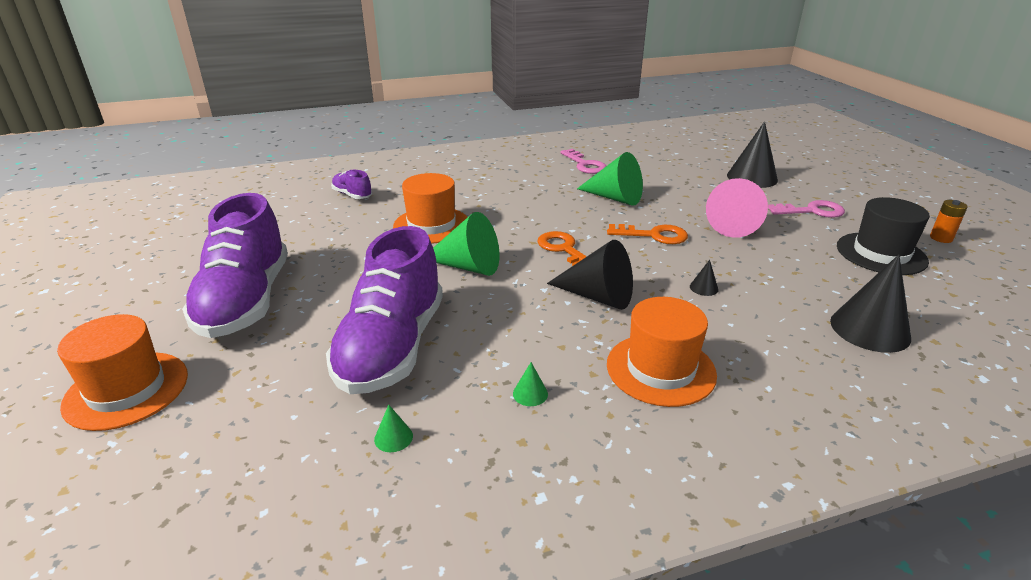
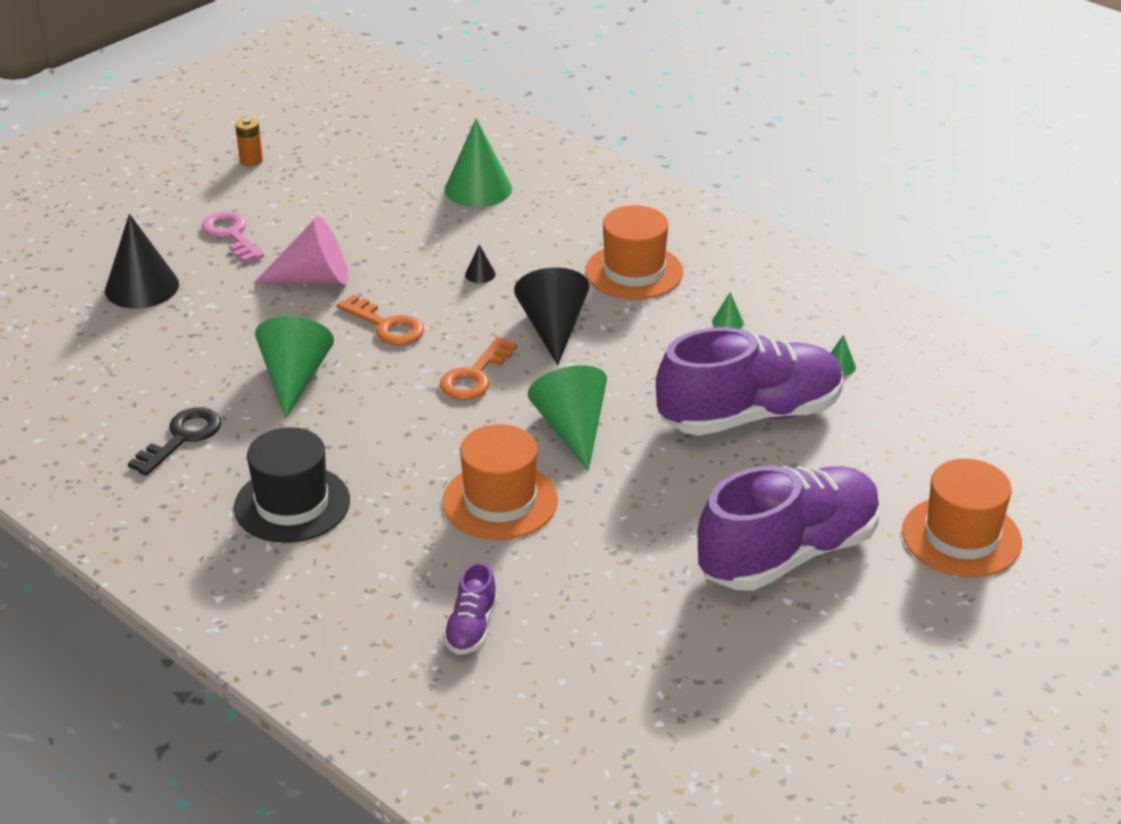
camera: 120 degrees left, 5 degrees up
pink key [560,149,606,174] -> black key [128,407,222,476]
orange key [607,224,688,244] -> orange key turned 150 degrees clockwise [337,295,424,345]
black cone [830,255,911,353] -> green cone [445,118,512,207]
black hat [837,197,930,275] -> black hat moved to [234,427,350,543]

